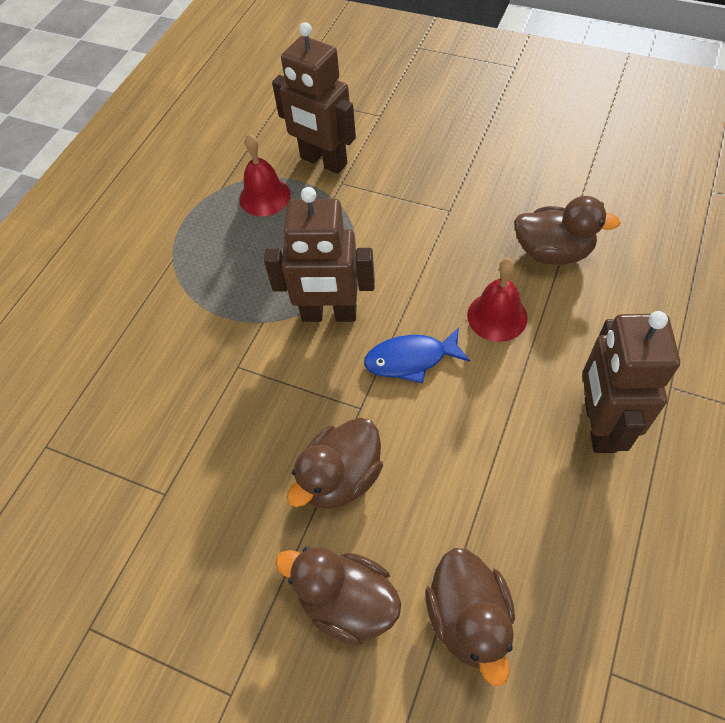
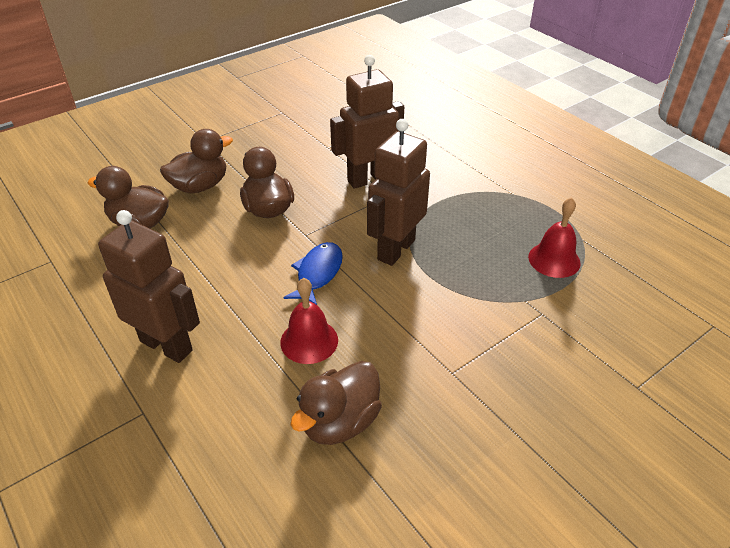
camera: 115 degrees right, 15 degrees down
brown robot [272,22,356,174] -> brown robot moved to [330,55,404,189]

